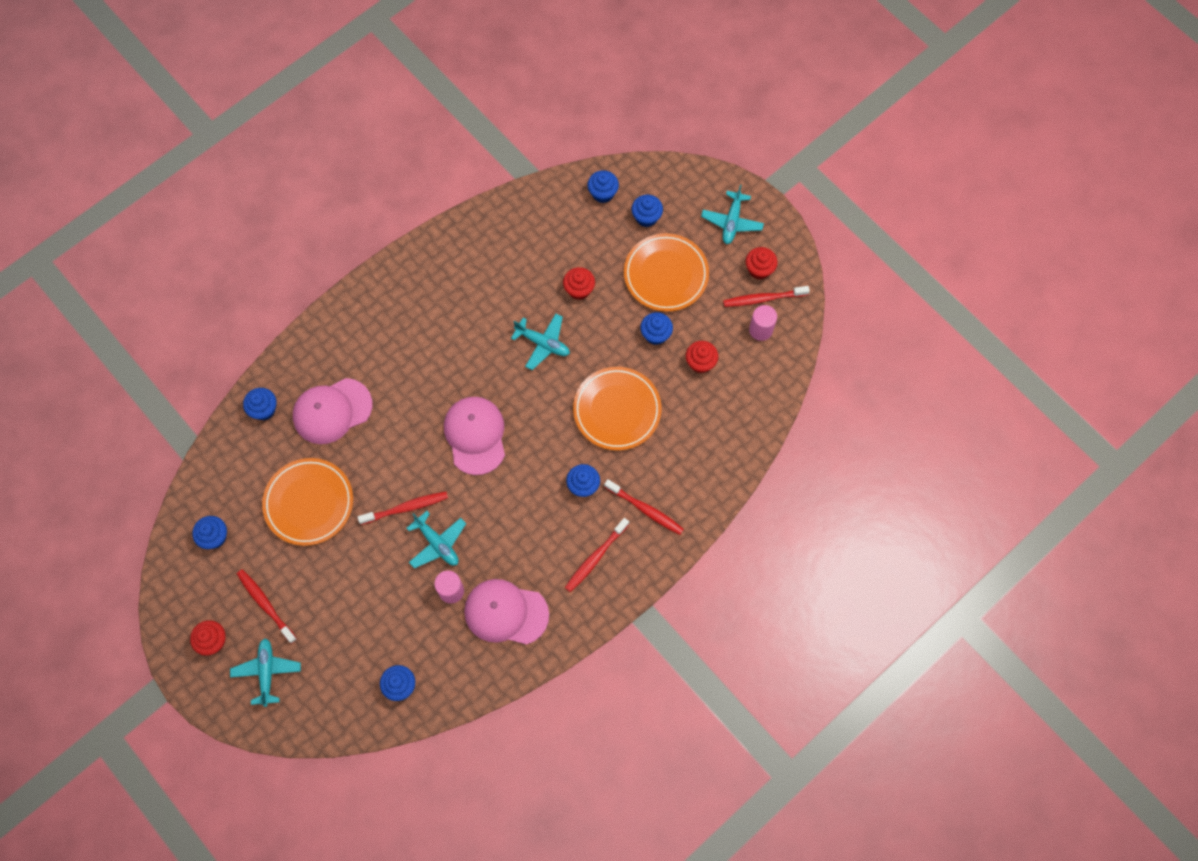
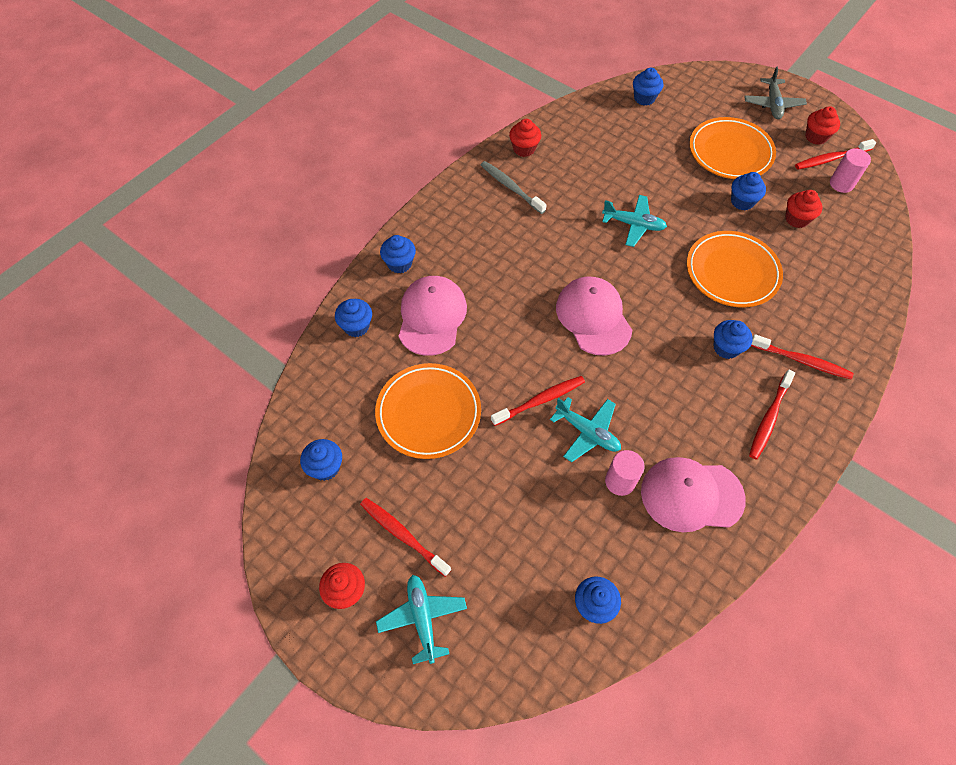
camera: 10 degrees left, 10 degrees down
pink cap [293,378,372,444] -> pink cap turned 135 degrees clockwise [399,276,467,356]
red cupcake [563,267,595,300] -> red cupcake moved to [509,119,541,157]
blue cupcake [632,195,663,227] -> blue cupcake moved to [380,235,416,274]
turquoise plane [701,185,764,244] -> grey plane [744,67,807,119]
none -> grey toothbrush [481,161,547,214]

